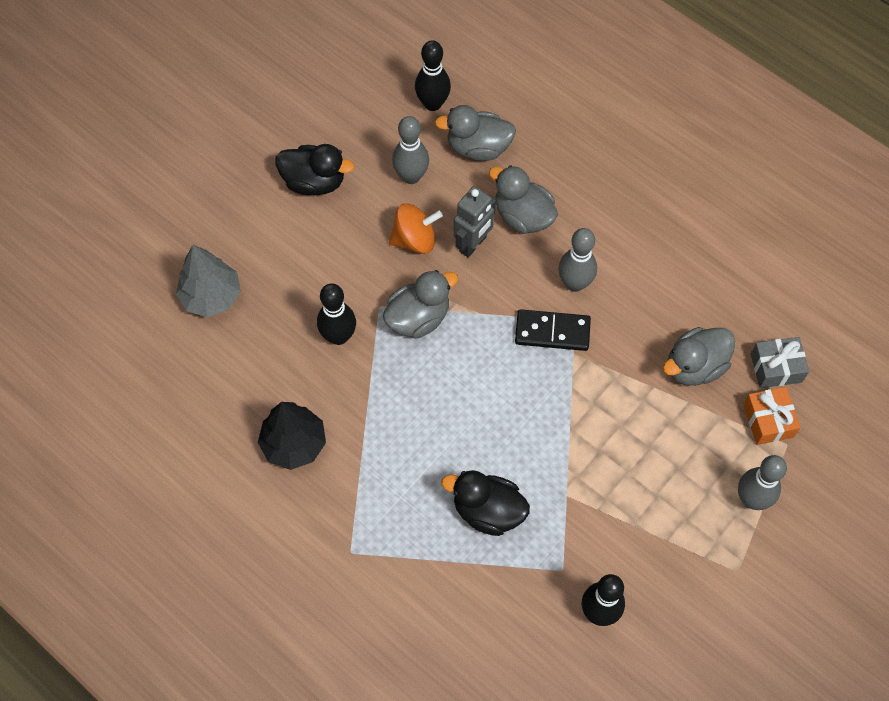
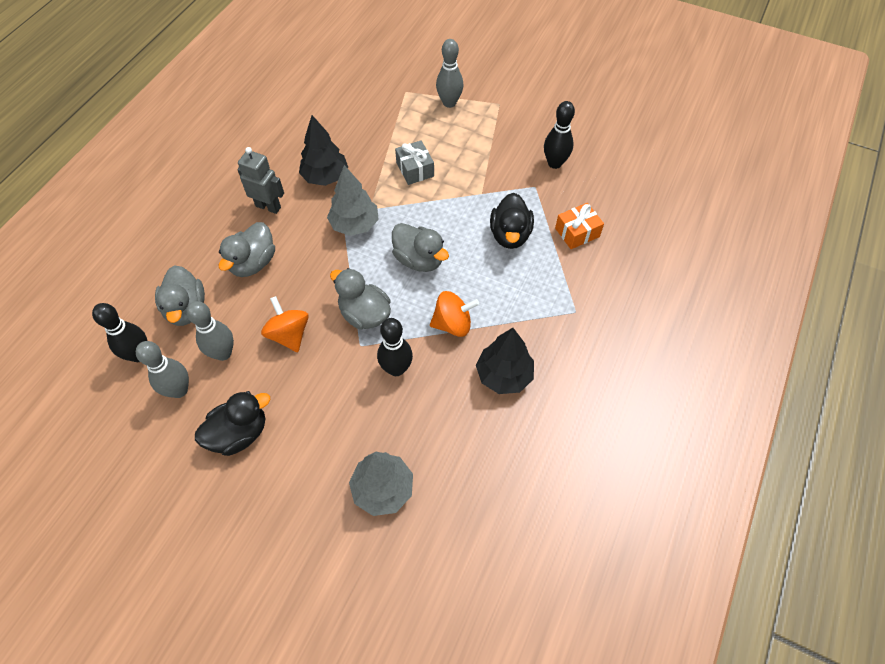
camera: 105 degrees left, 5 degrees down
black duck [275,144,354,195] -> black duck turned 60 degrees clockwise [195,391,270,456]
grey robot [454,186,496,258] -> grey robot moved to [237,147,284,214]
black domino [515,309,591,351] -> grey tree [327,165,379,236]
grey bowling pin [558,228,597,292] -> grey bowling pin moved to [136,341,189,398]
grey duck [663,327,735,386] -> grey duck moved to [392,223,449,272]
orange gift [743,387,800,445] -> orange gift moved to [555,203,604,249]
grey gift [751,337,809,388] -> grey gift moved to [395,140,434,185]
none -> black tree [299,115,348,186]
none -> orange spinning top [430,291,479,337]

